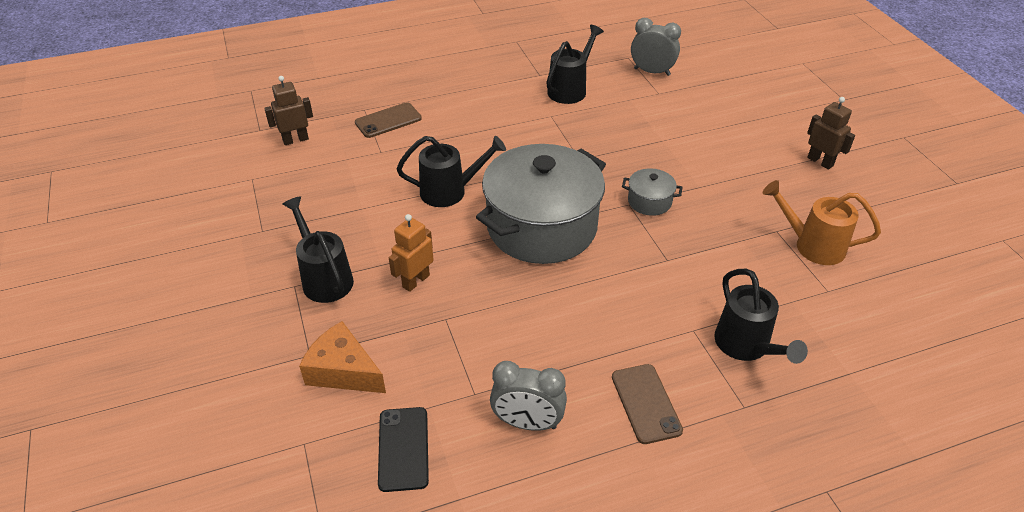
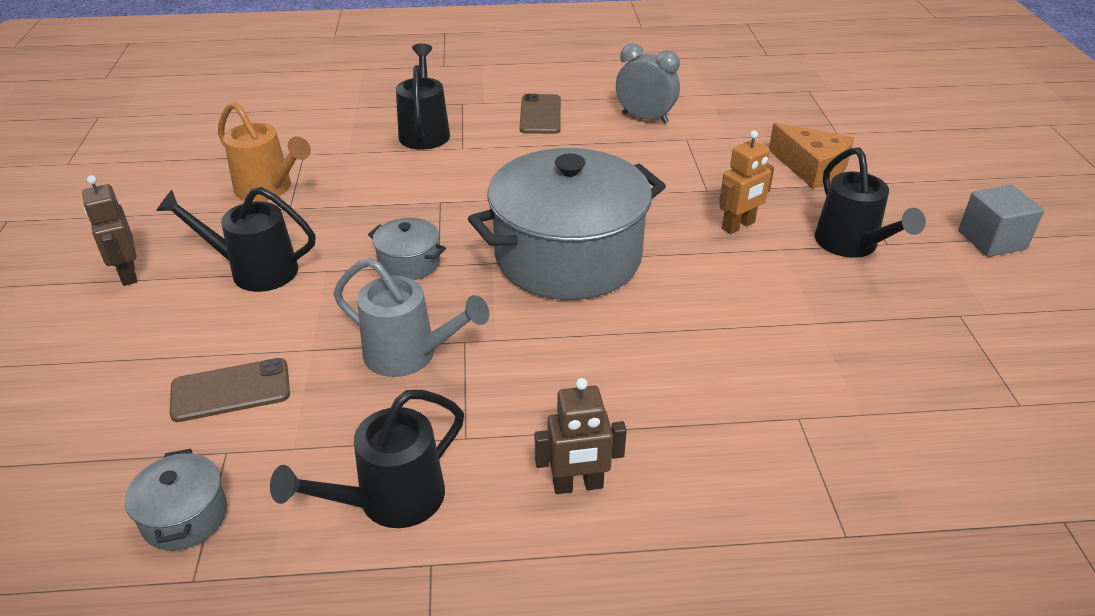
camera: 165 degrees left, 5 degrees down
brown robot [264,76,313,145] -> brown robot moved to [535,378,627,494]
brown phone [355,102,422,138] -> brown phone moved to [169,358,290,422]
black phone [378,407,429,492] -> none
black watering can [397,136,506,207] -> black watering can moved to [156,187,315,292]
grey clock [631,18,681,76] -> grey pot [125,449,227,551]
none -> grey watering can [334,258,489,377]
none -> grey cube [958,185,1044,257]

